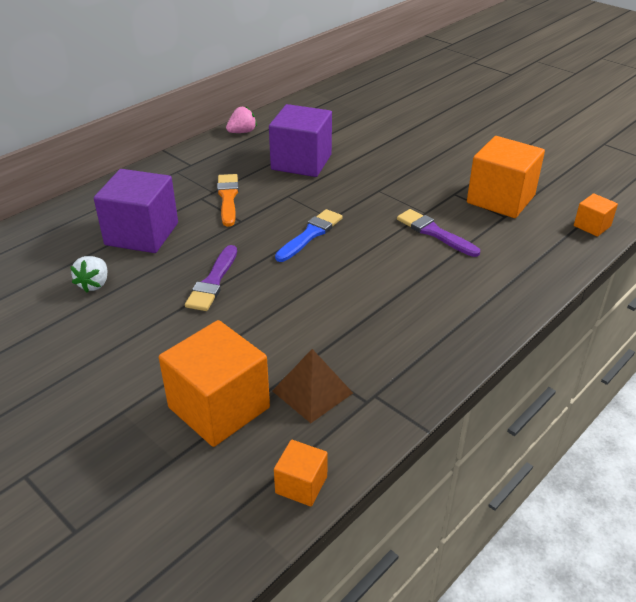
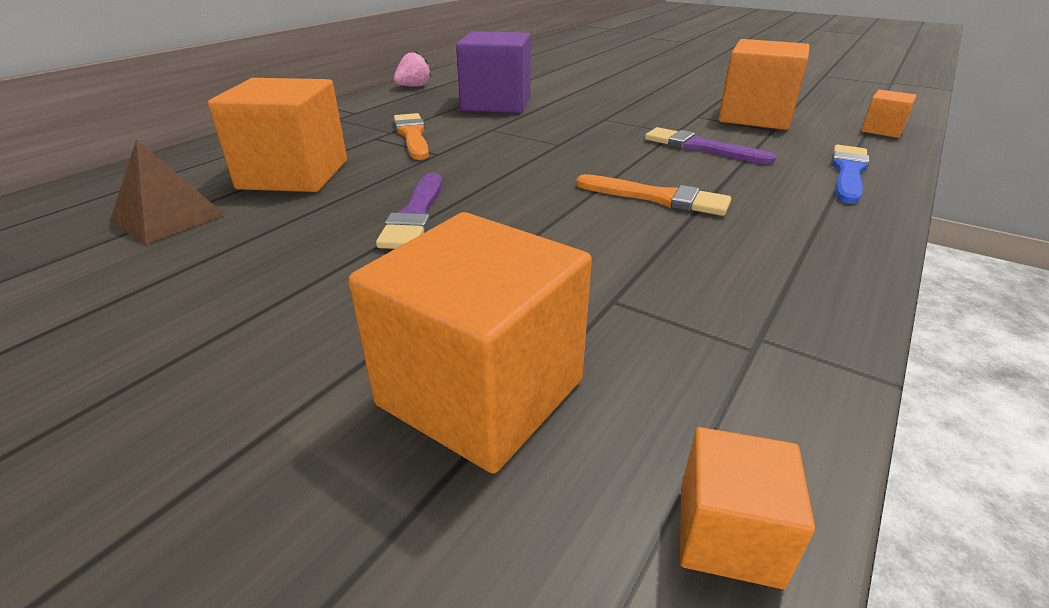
camera: 10 degrees left, 5 degrees down
white strawberry [70,256,107,293] -> none
purple cube [94,169,178,253] -> orange cube [208,78,347,192]
brown pyramid [272,349,353,423] -> brown pyramid moved to [109,139,225,244]
blue brush [275,209,343,262] -> blue brush moved to [831,145,870,204]
none -> orange brush [576,174,731,216]

